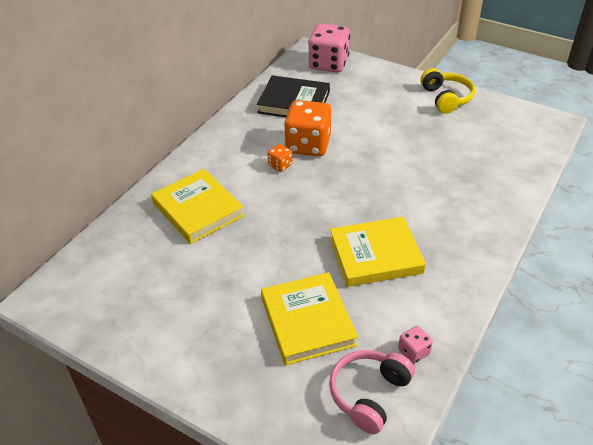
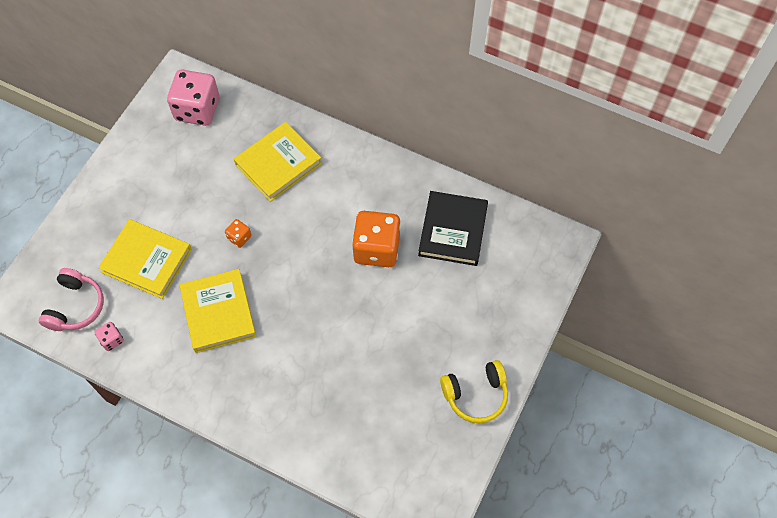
camera: 85 degrees right, 20 degrees up
yellow book [261,272,358,365] -> yellow book turned 45 degrees clockwise [98,219,192,299]
orange dice [267,144,293,172] -> orange dice moved to [225,219,251,248]
pink dice [308,24,350,73] -> pink dice moved to [167,70,219,126]
pink headphones [329,350,415,434] -> pink headphones turned 75 degrees clockwise [39,268,104,331]

